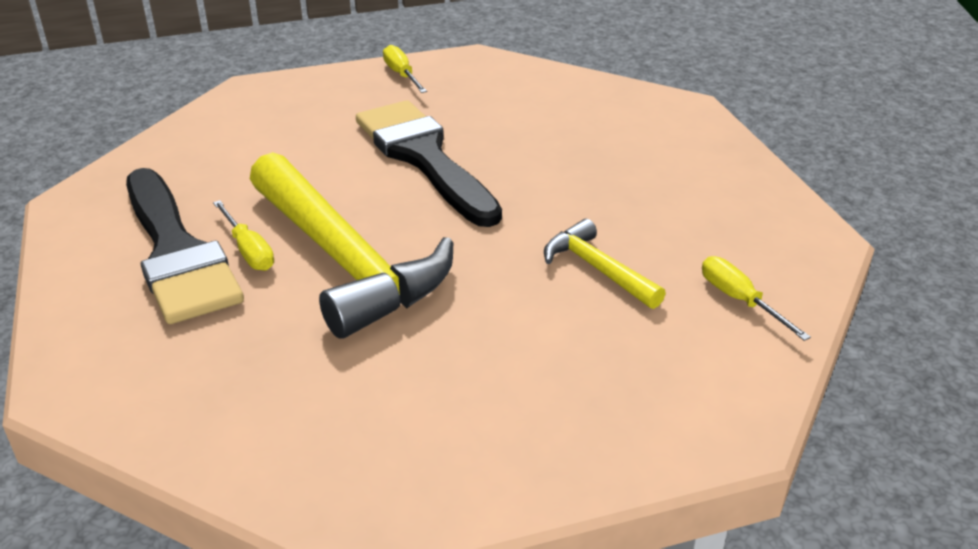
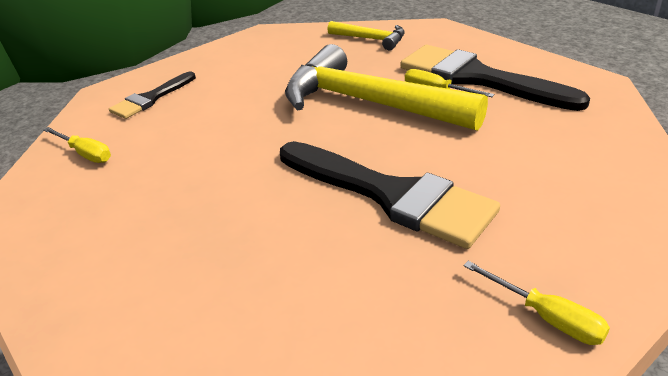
camera: 160 degrees right, 0 degrees up
yellow hammer [544,219,666,309] -> yellow hammer moved to [327,21,405,50]
none -> black brush [109,72,196,119]

